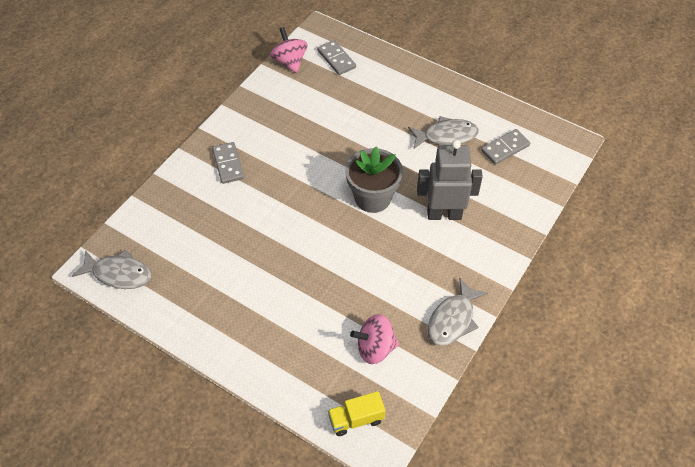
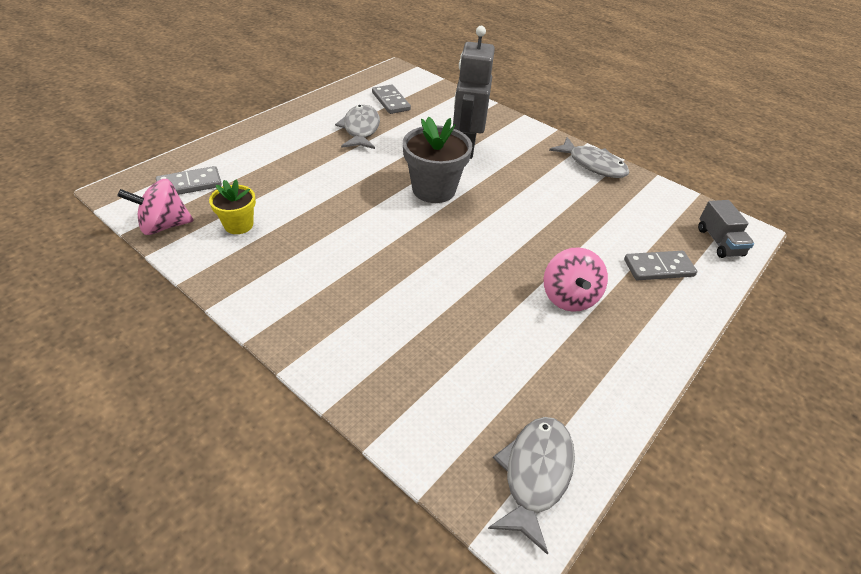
camera: 85 degrees left, 10 degrees down
grey domino [212,142,244,184] -> grey domino moved to [624,251,697,280]
yellow truck [328,391,386,436] -> grey truck [698,200,754,258]
pink spinning top [350,314,399,364] -> pink spinning top moved to [544,247,608,312]
none -> yellow flower pot [209,179,256,234]

